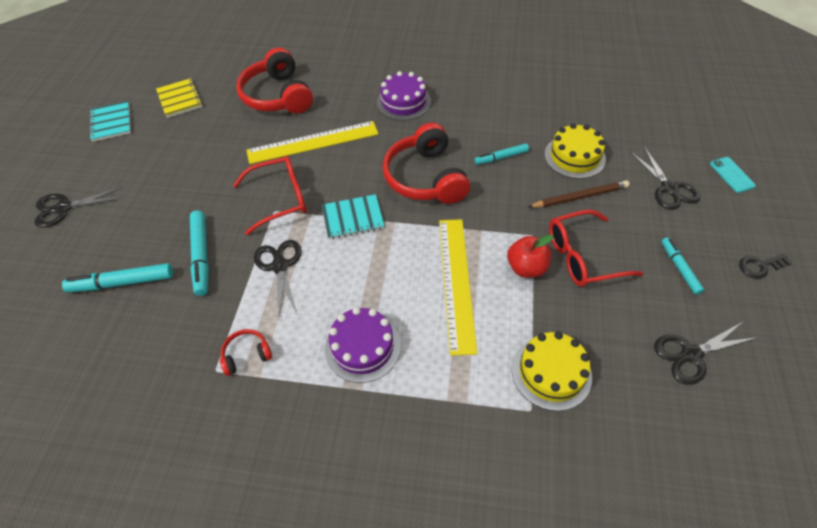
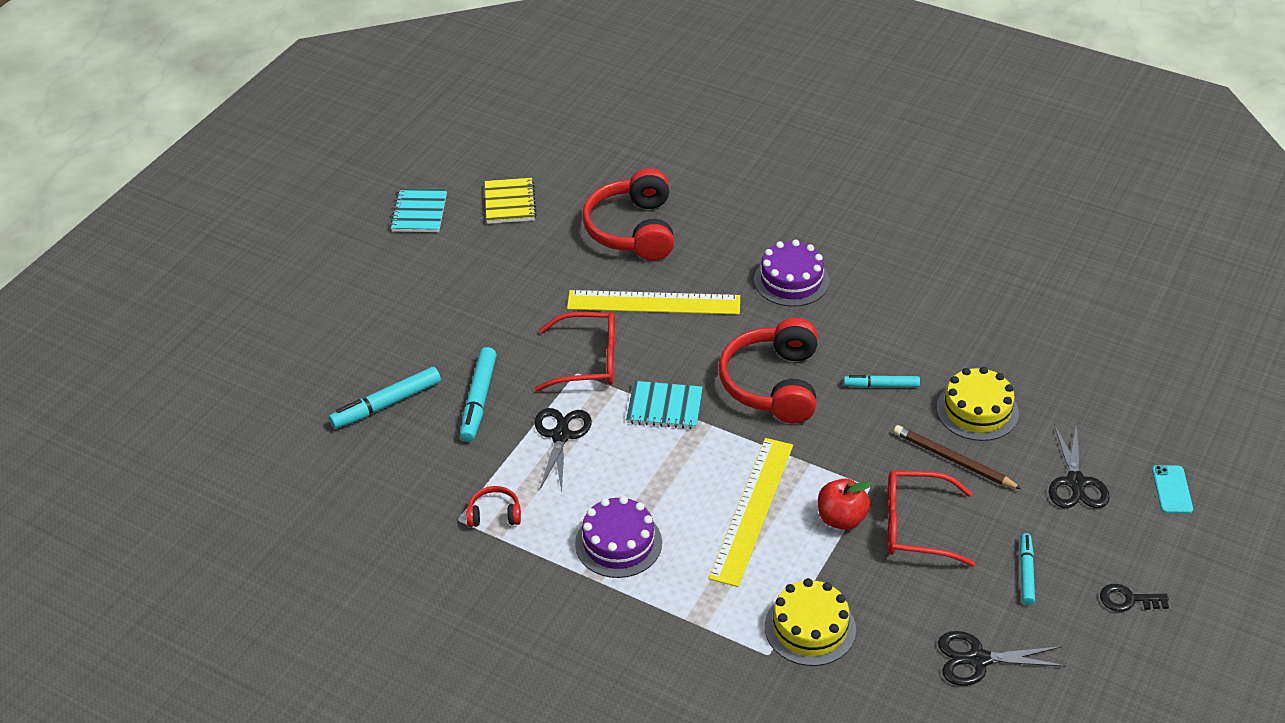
camera: 20 degrees right, 10 degrees down
black scissors [35,187,123,228] -> none
turquoise marker [62,263,173,292] -> turquoise marker turned 45 degrees counterclockwise [329,367,441,429]
brown pencil [528,180,630,208] -> brown pencil turned 150 degrees counterclockwise [893,425,1022,489]

